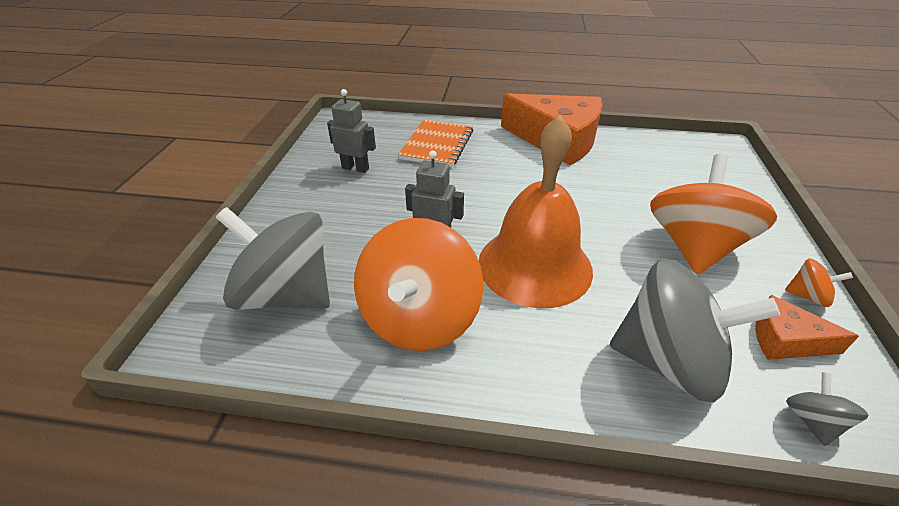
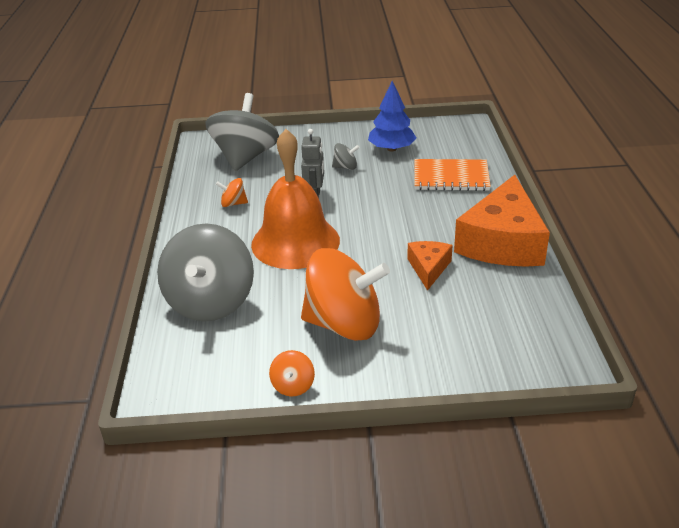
camera: 80 degrees right, 5 degrees down
grey robot [327,89,376,173] -> blue tree [368,81,417,151]
orange spinning top [354,218,483,351] -> orange spinning top [216,178,248,207], size x0.42
orange cheese [755,295,859,360] -> orange cheese moved to [407,241,453,291]
grey spinning top [786,372,868,446] -> grey spinning top moved to [332,143,360,170]

